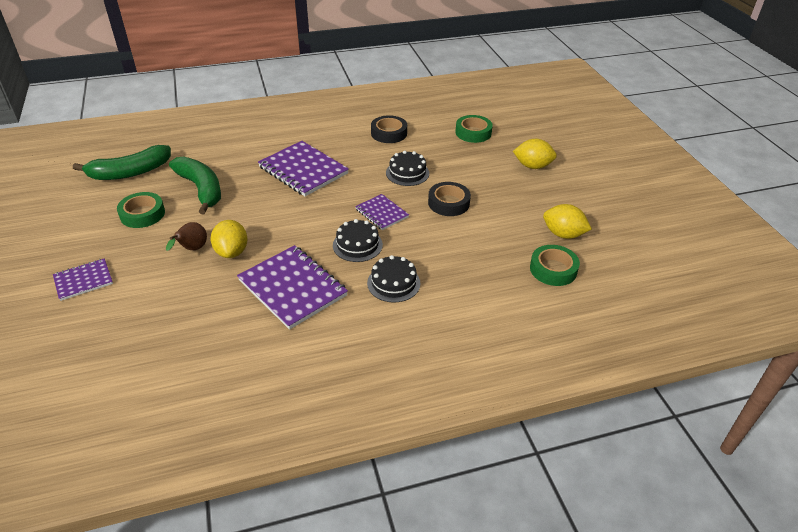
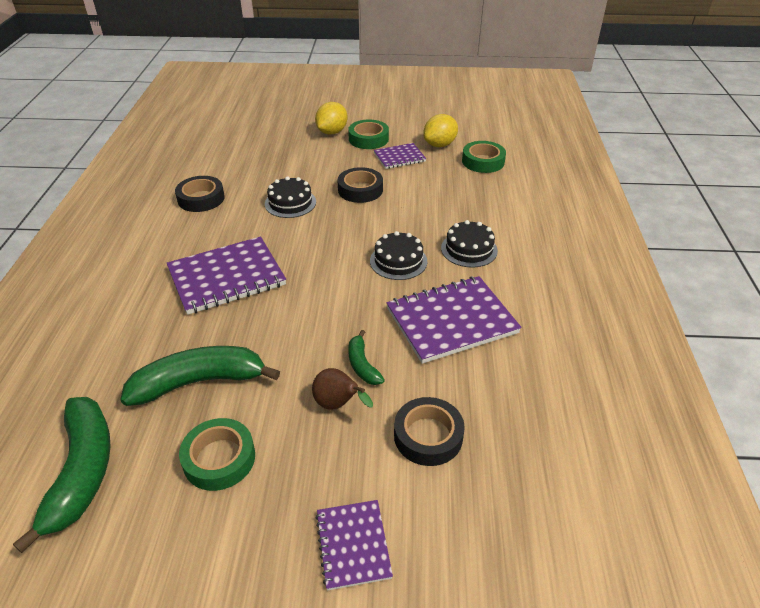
camera: 70 degrees left, 0 degrees up
yellow lemon [210,220,248,258] -> green banana [348,330,385,385]
purple notebook [355,194,409,230] -> purple notebook moved to [374,143,426,169]
green tape [455,115,493,143] -> green tape moved to [348,120,389,149]
none -> black tape [394,397,465,466]

